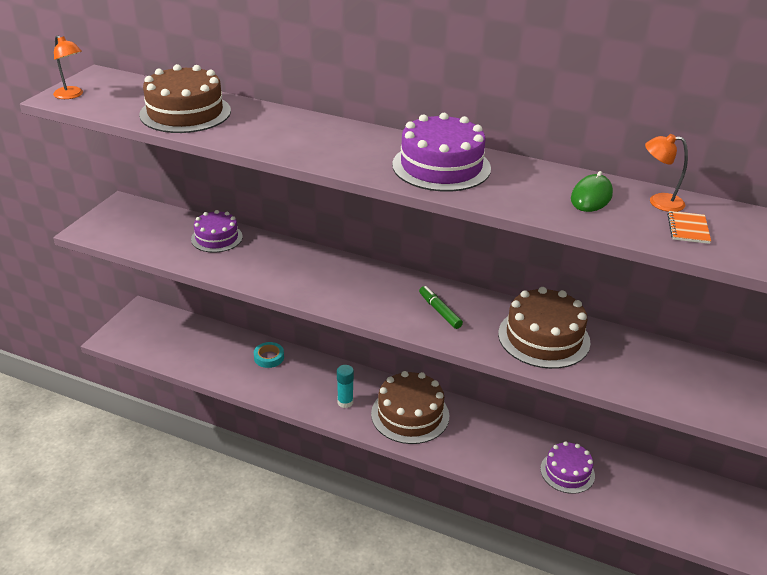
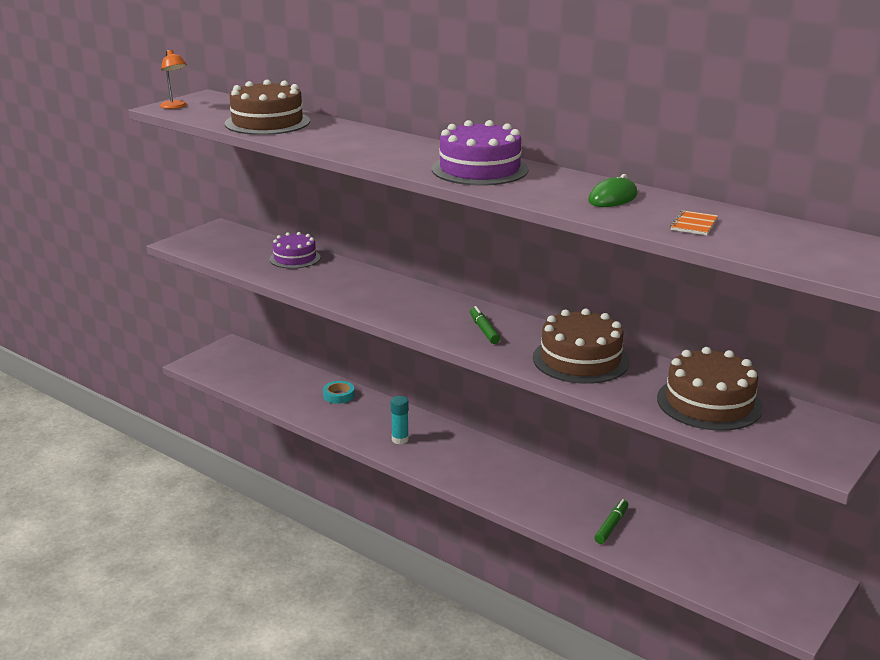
camera: 15 degrees right, 10 degrees down
brown cake [371,371,449,444] -> brown cake moved to [657,347,763,431]
purple cake [540,441,595,494] -> green marker [595,499,628,544]
orange lamp [645,134,688,212] -> none

